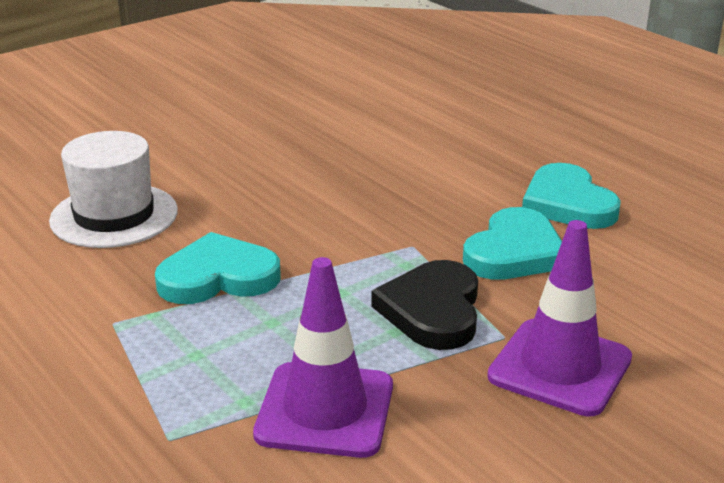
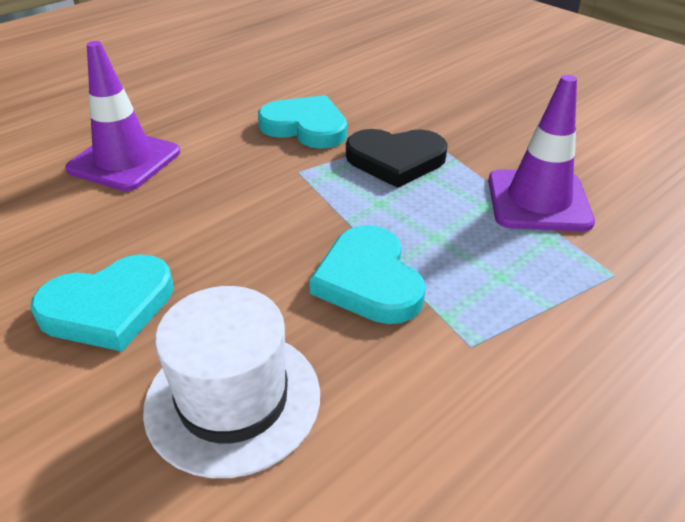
camera: 95 degrees left, 10 degrees up
purple traffic cone [487,220,632,417] -> purple traffic cone moved to [65,41,180,191]
turquoise heart [522,163,621,229] -> turquoise heart moved to [30,254,173,351]

